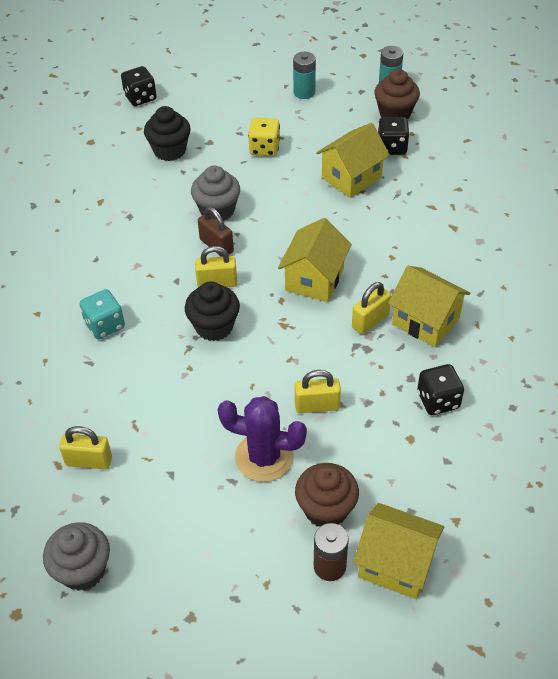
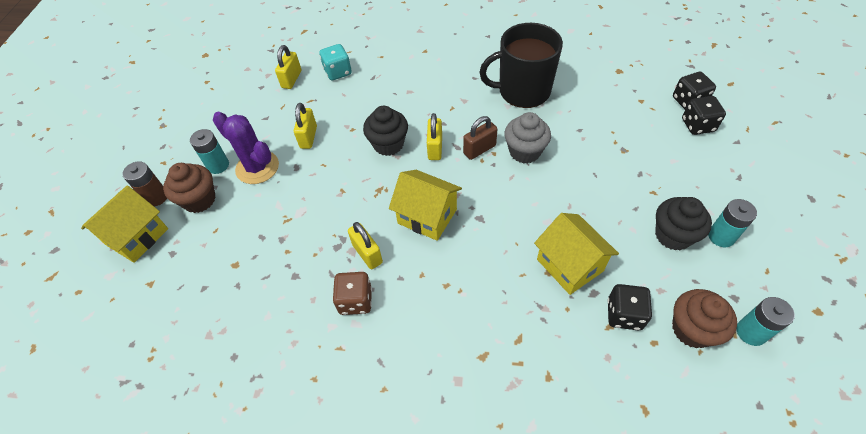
camera: 100 degrees right, 5 degrees up
grey cupcake [43,522,110,591] -> none
turquoise dice [79,289,125,339] -> turquoise dice moved to [319,44,352,80]
black cupcake [144,106,191,161] -> black cupcake moved to [655,197,712,251]
purple cactus [218,396,307,482] -> purple cactus turned 75 degrees counterclockwise [213,112,279,184]
yellow dice [248,118,280,156] -> none
yellow padlock [295,370,341,413] -> yellow padlock moved to [294,103,317,149]
yellow house [388,266,470,347] -> brown dice [333,272,372,315]
black dice [417,364,464,415] -> black dice moved to [682,96,726,135]
none -> turquoise battery [190,129,229,174]
none -> black mug [480,23,563,108]

